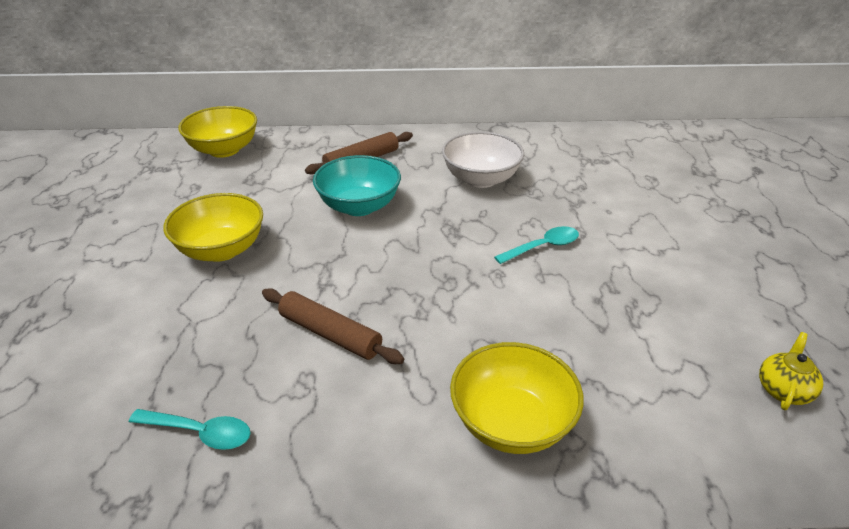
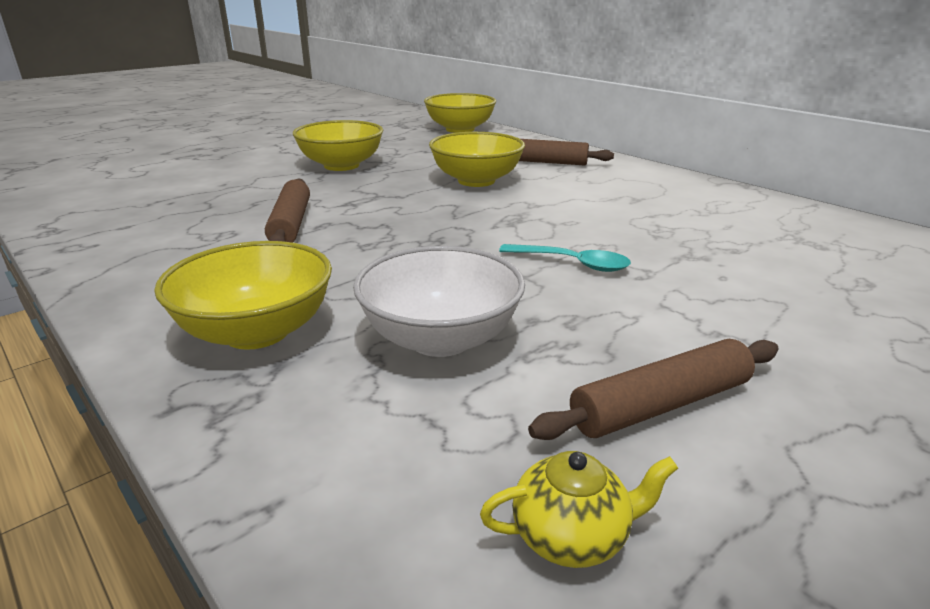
camera: 50 degrees right, 10 degrees down
turquoise spoon [129,409,250,450] -> none
turquoise bowl [313,155,401,216] -> yellow bowl [429,132,525,187]
white bowl [442,131,524,188] -> white bowl moved to [353,246,525,357]
none -> brown rolling pin [528,339,779,440]

